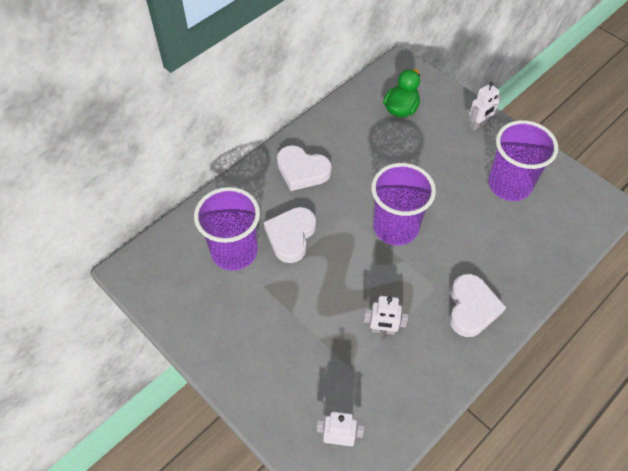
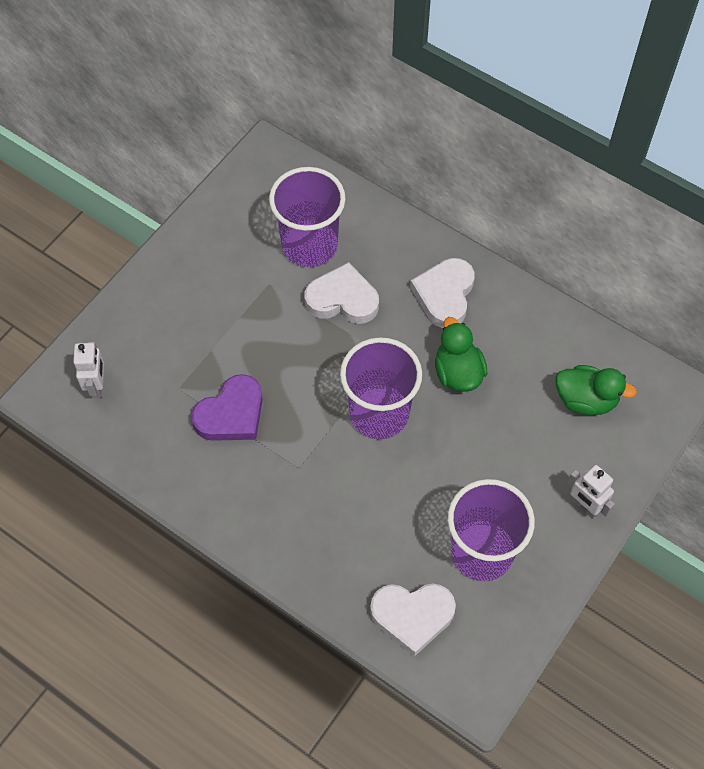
camera: 80 degrees right, 5 degrees up
white robot [364,296,408,335] -> purple heart [191,374,263,441]
white heart [450,274,506,337] -> white heart moved to [370,584,456,657]
none -> green duck [435,317,487,392]

